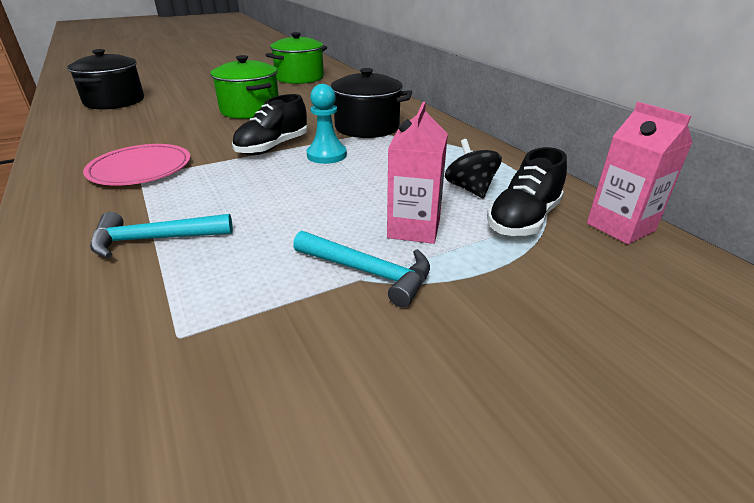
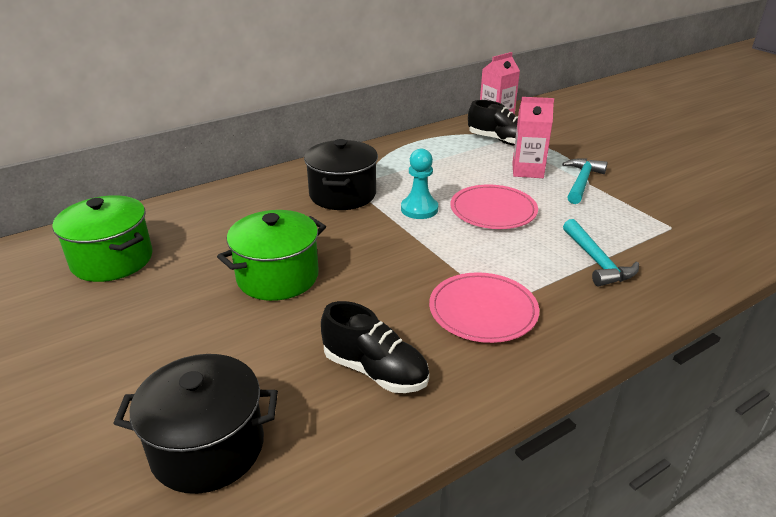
camera: 95 degrees left, 0 degrees up
black shoe [232,94,307,155] -> black shoe moved to [321,301,429,393]
black spinning top [445,139,502,198] -> none
none -> pink plate [450,184,538,229]

